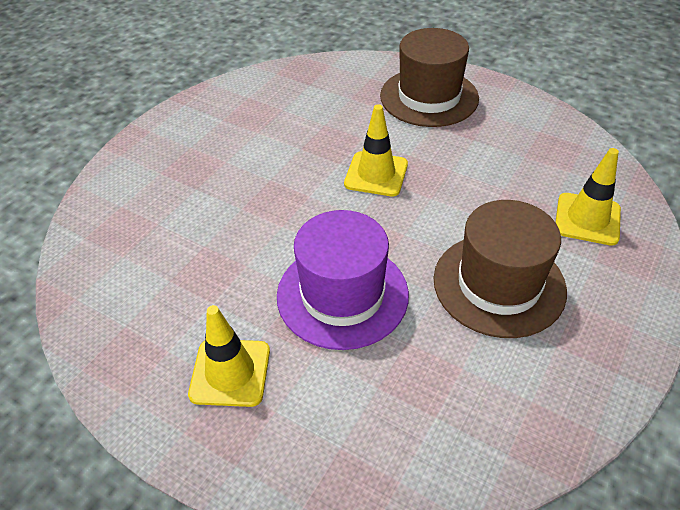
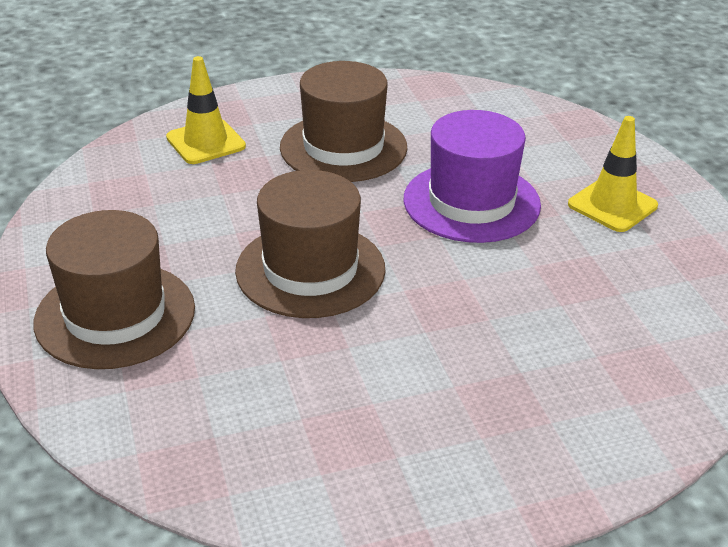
camera: 140 degrees left, 10 degrees down
yellow traffic cone [344,104,408,196] -> brown hat [235,170,385,318]

